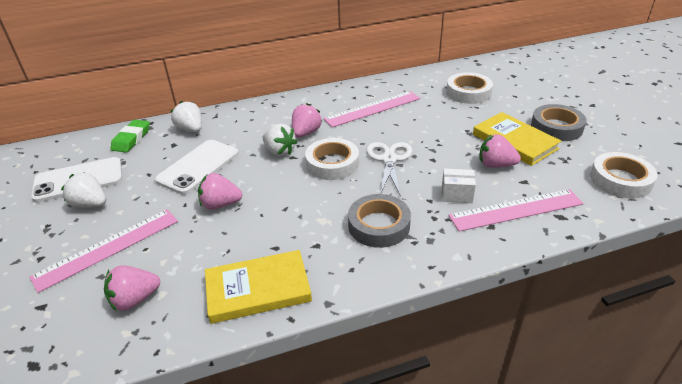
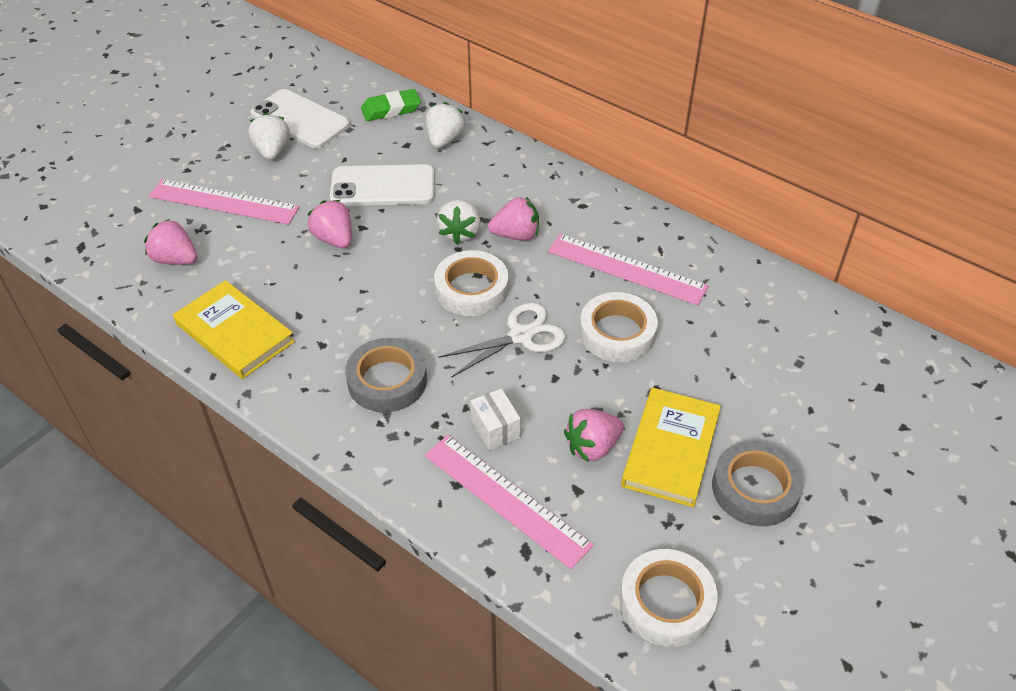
camera: 55 degrees right, 10 degrees up
white tape [446,72,493,104] -> white tape moved to [580,292,658,362]
pink strawberry [479,134,521,168] -> pink strawberry turned 105 degrees counterclockwise [564,409,624,462]

